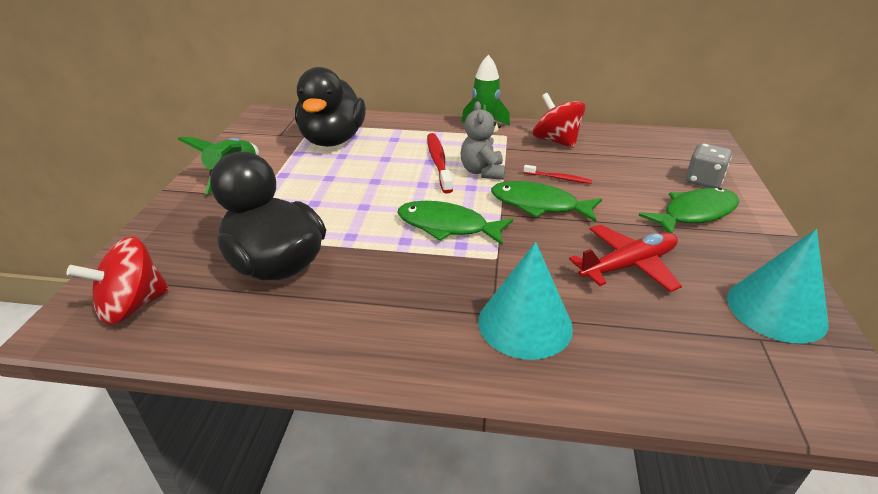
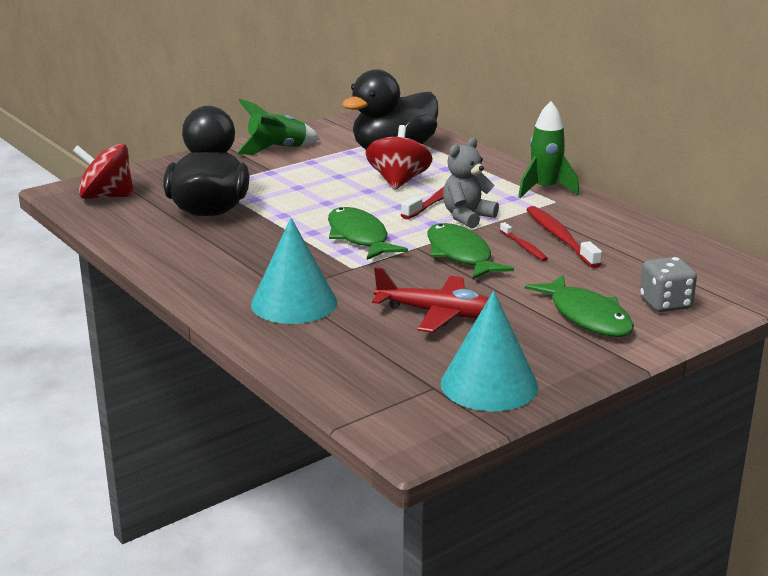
camera: 45 degrees right, 10 degrees down
red spinning top [533,93,586,148] -> red spinning top moved to [366,125,433,190]
green fish [639,188,739,234] -> green fish turned 45 degrees clockwise [525,275,634,337]
none -> red toothbrush [527,206,602,268]

